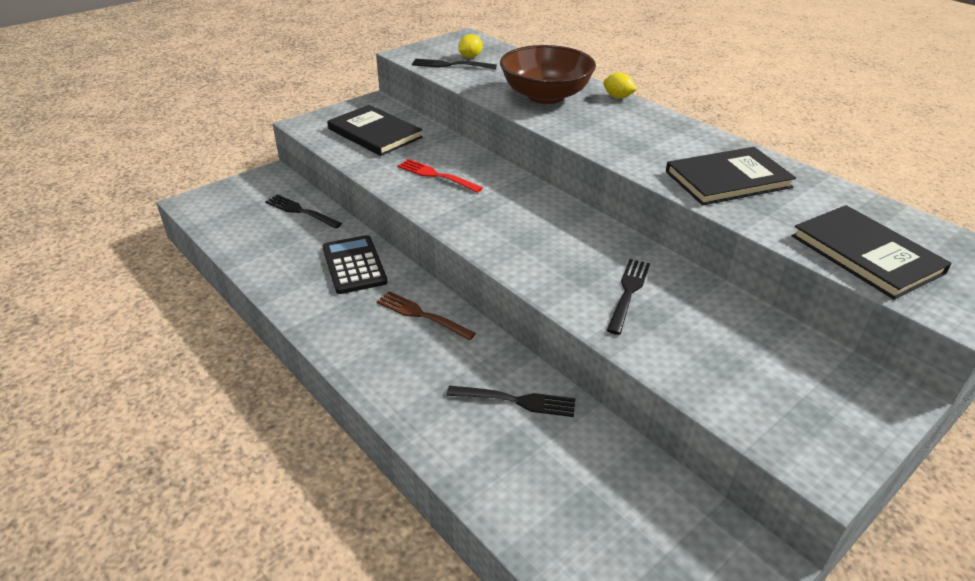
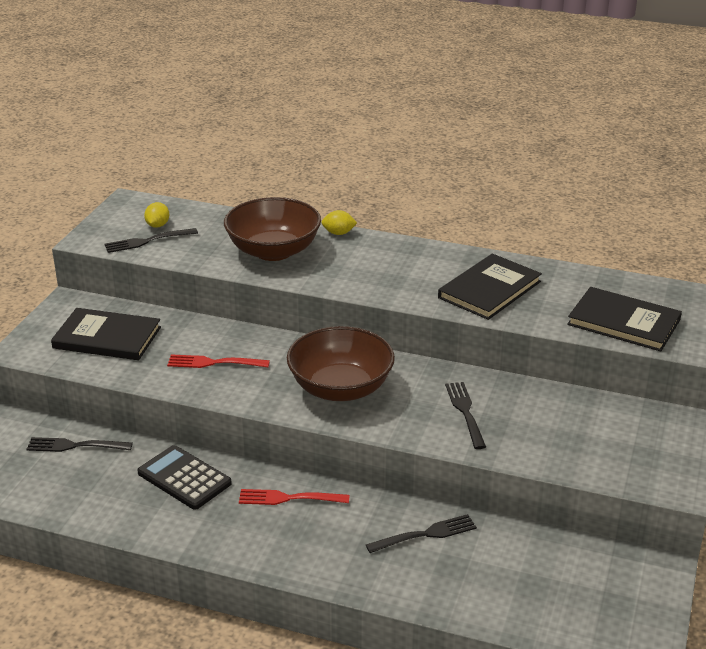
camera: 30 degrees left, 5 degrees down
brown fork [376,291,476,341] -> red fork [239,489,350,505]
none -> brown bowl [287,326,395,401]

